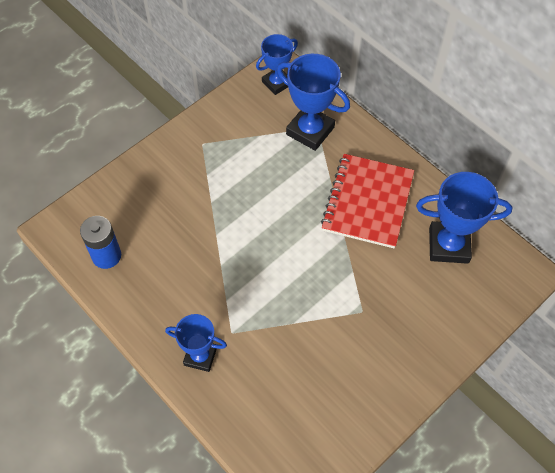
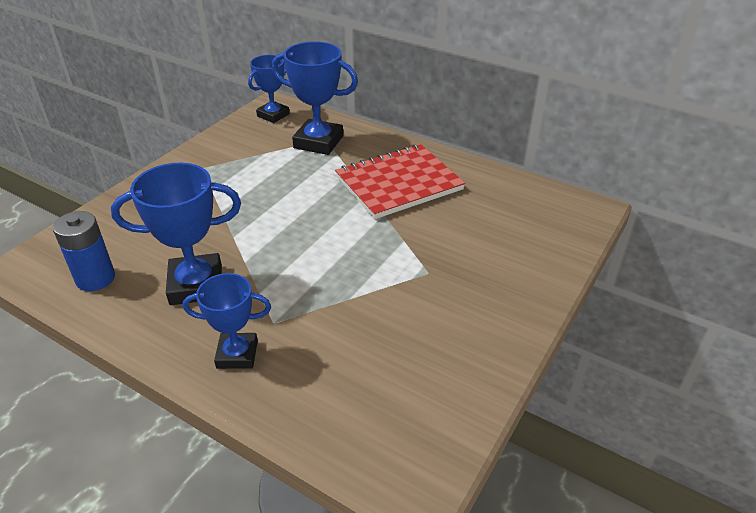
camera: 15 degrees left, 20 degrees down
red notebook [321,154,414,248] -> red notebook turned 60 degrees clockwise [335,144,465,219]
blue trophy [416,172,512,264] -> blue trophy moved to [111,163,241,305]

